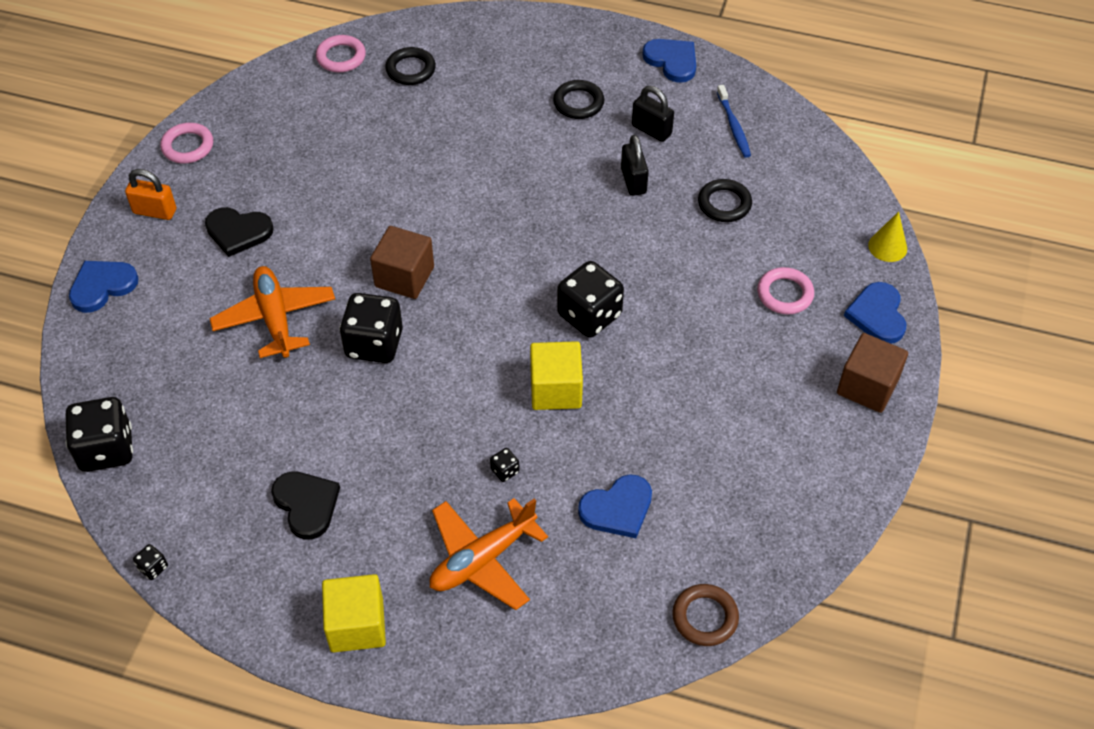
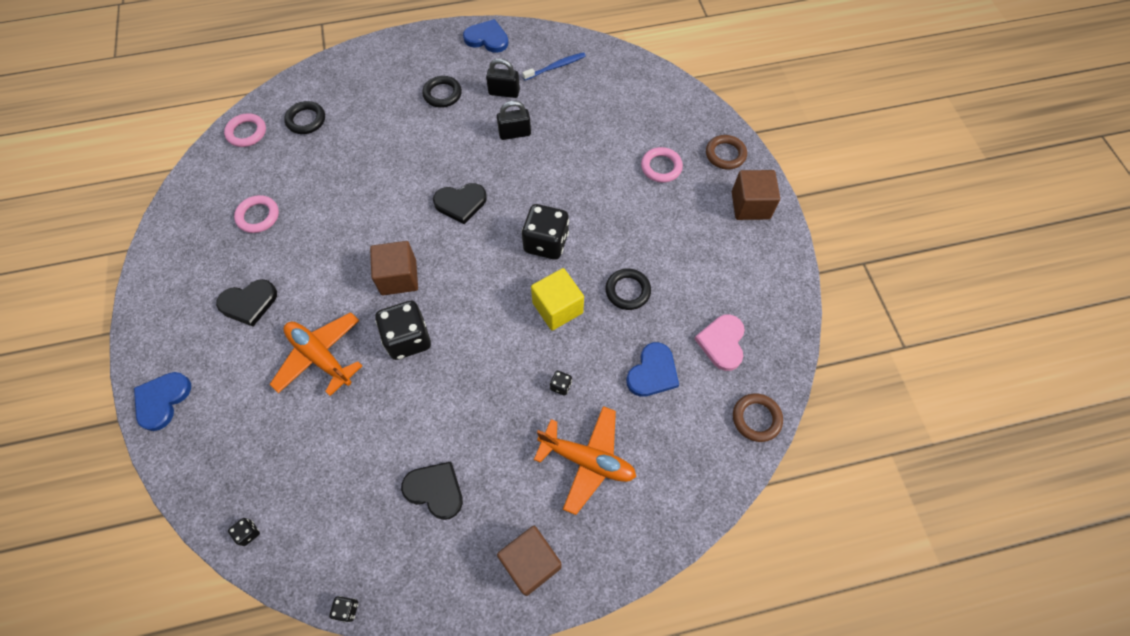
camera: 30 degrees left, 10 degrees up
black dice [66,397,133,472] -> black dice [228,518,260,546], size x0.42
orange padlock [125,169,176,220] -> none
pink ring [160,123,213,163] -> pink ring moved to [234,195,279,233]
yellow cube [322,574,386,652] -> brown cube [497,526,562,596]
orange plane [430,498,548,610] -> orange plane turned 90 degrees counterclockwise [534,406,636,515]
black padlock [621,135,649,196] -> black padlock turned 60 degrees counterclockwise [497,101,531,140]
black ring [698,179,752,222] -> black ring moved to [605,269,651,310]
blue toothbrush [717,85,751,158] -> blue toothbrush turned 75 degrees counterclockwise [522,52,586,80]
blue heart [844,282,906,344] -> brown ring [706,135,747,170]
yellow cone [868,211,907,262] -> none
none -> black heart [433,183,487,224]
none -> pink heart [695,314,745,371]

